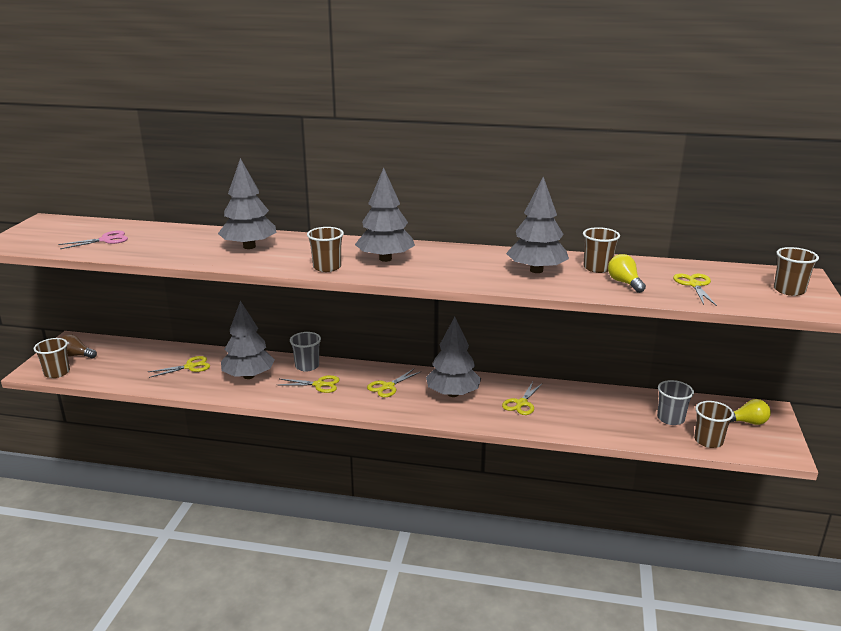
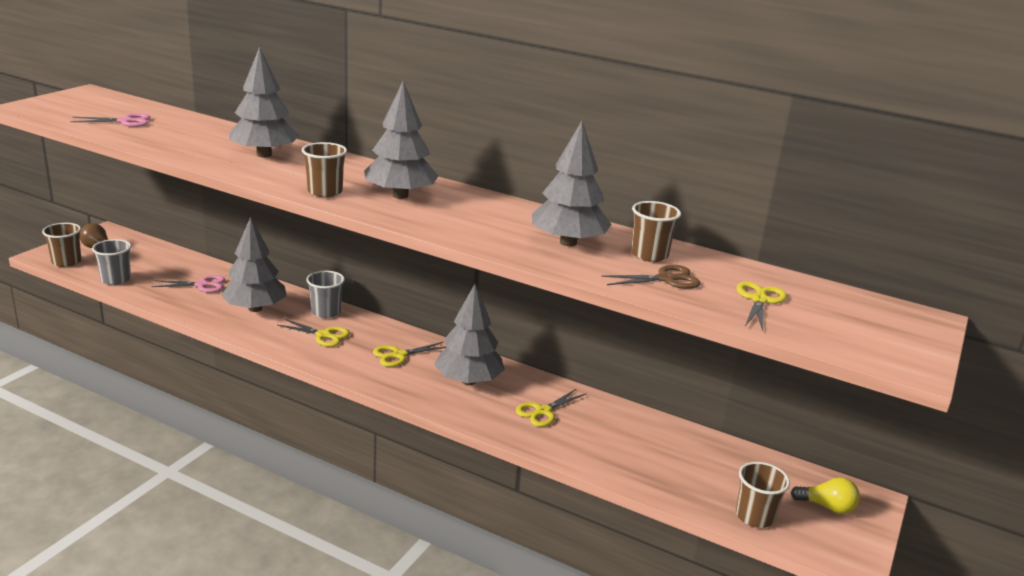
camera: 15 degrees right, 0 degrees up
yellow scissors [148,356,210,378] -> pink scissors [151,275,225,293]
yellow light bulb [608,254,646,293] -> brown scissors [602,265,700,289]
grey cup [657,380,694,425] -> grey cup moved to [92,239,131,285]
brown cup [774,247,819,296] -> none

